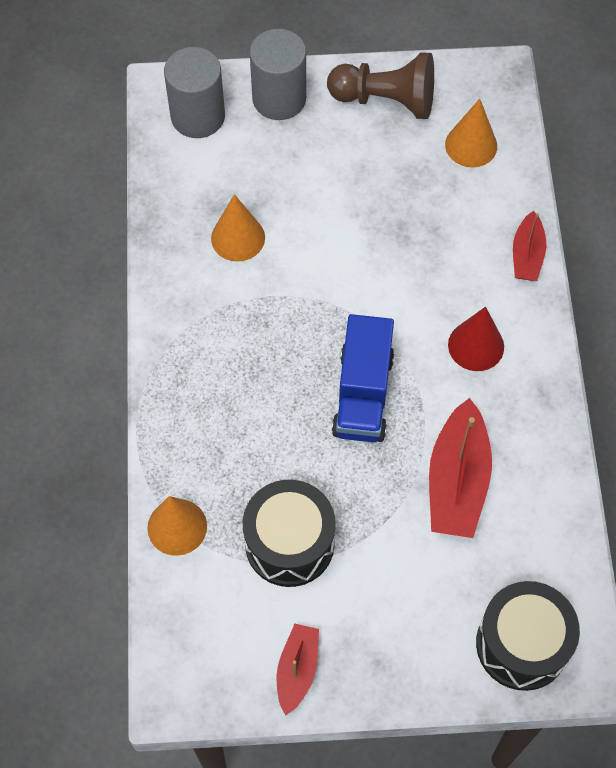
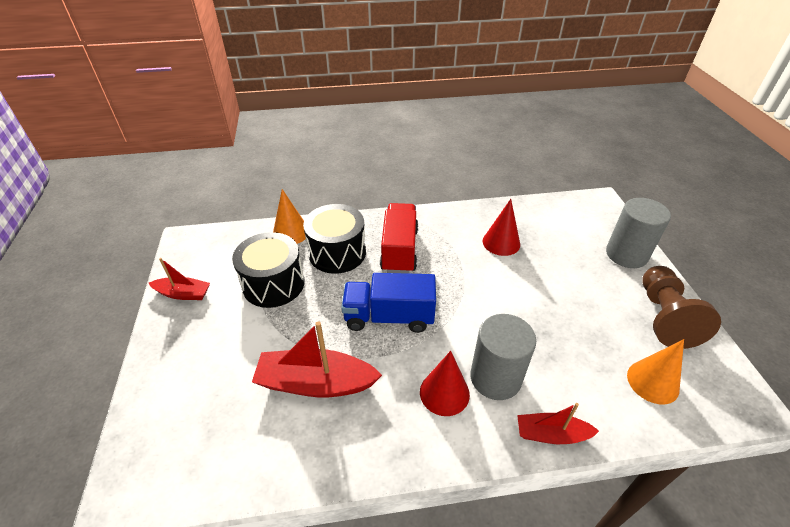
camera: 85 degrees right, 20 degrees down
grey cylinder [164,47,225,138] -> grey cylinder moved to [470,314,536,400]
orange cone [211,194,265,261] -> red cone [483,199,520,256]
black drum [476,581,580,691] -> black drum moved to [303,204,366,274]
none -> red truck [380,203,418,274]

